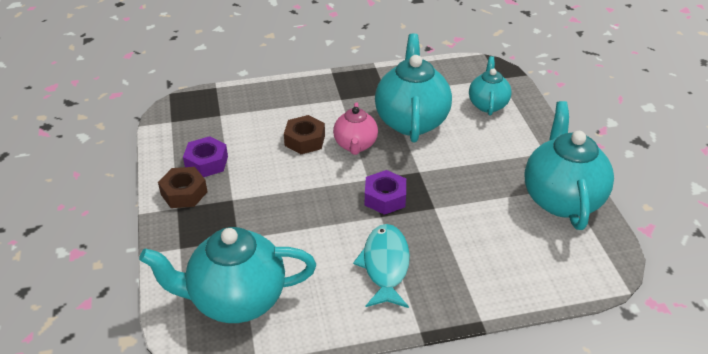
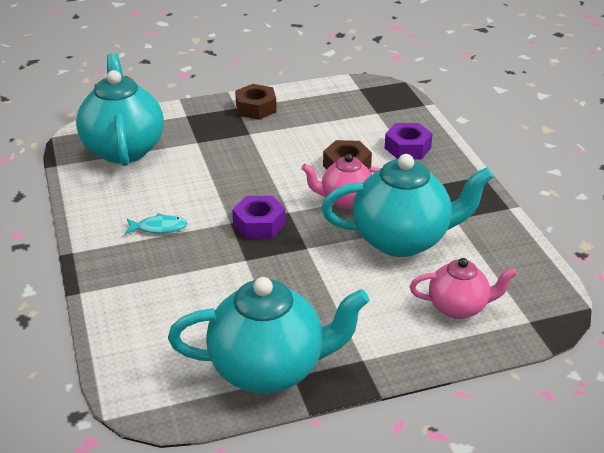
camera: 85 degrees right, 5 degrees down
purple nut [183,136,228,177] -> purple nut moved to [385,123,433,159]
turquoise fish [353,224,410,308] -> turquoise fish [125,213,188,234], size x0.56
turquoise teapot [469,56,512,116] -> pink teapot [410,258,517,319]

